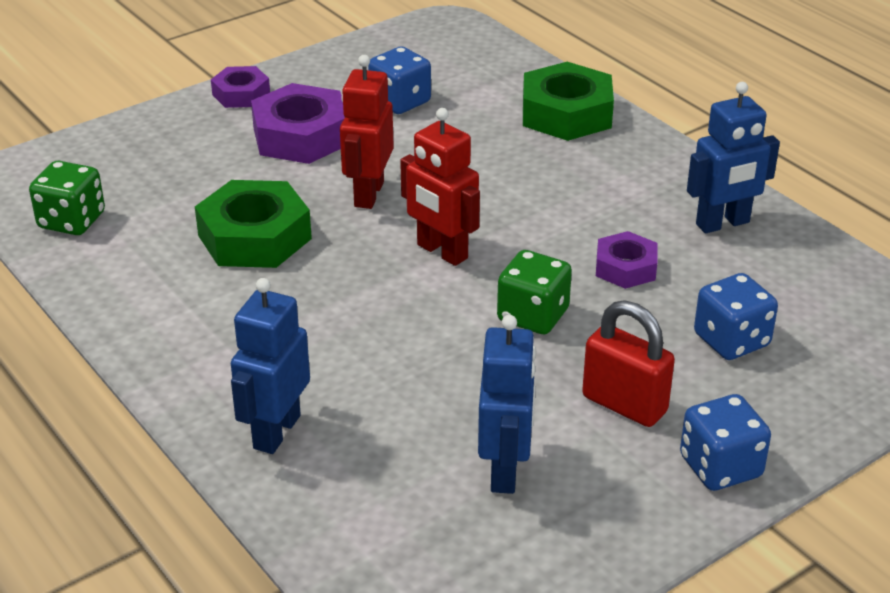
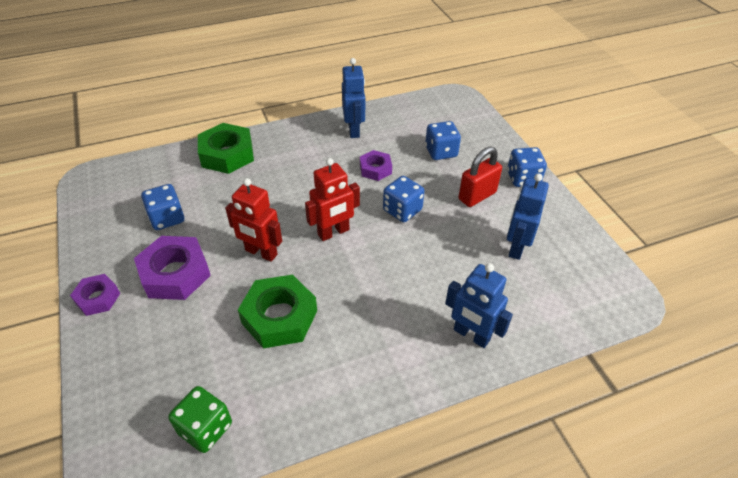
camera: 75 degrees left, 10 degrees up
blue robot [478,315,536,494] -> blue robot turned 90 degrees counterclockwise [507,173,549,260]
green dice [497,250,572,334] -> blue dice [383,176,424,222]

